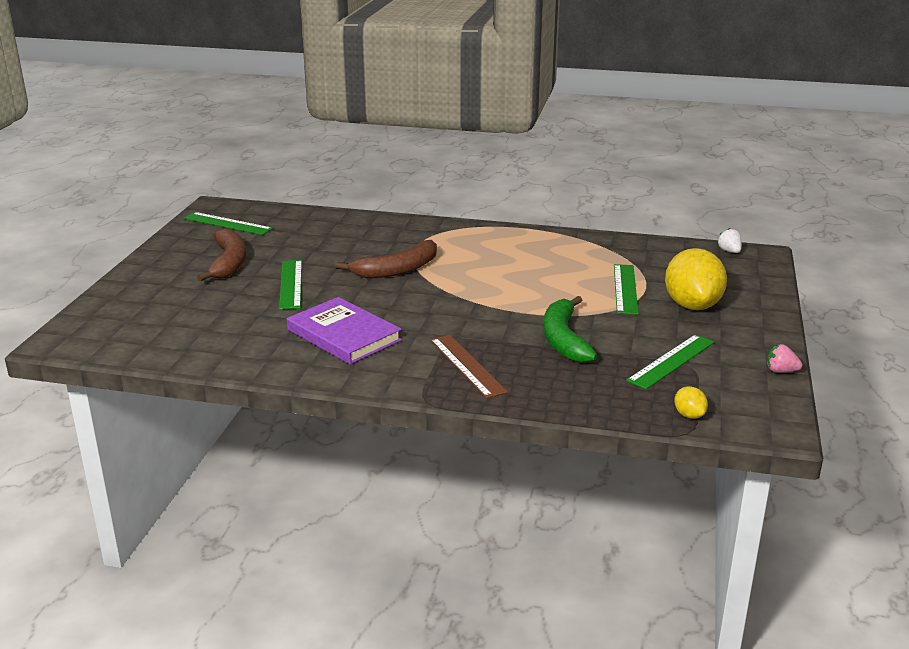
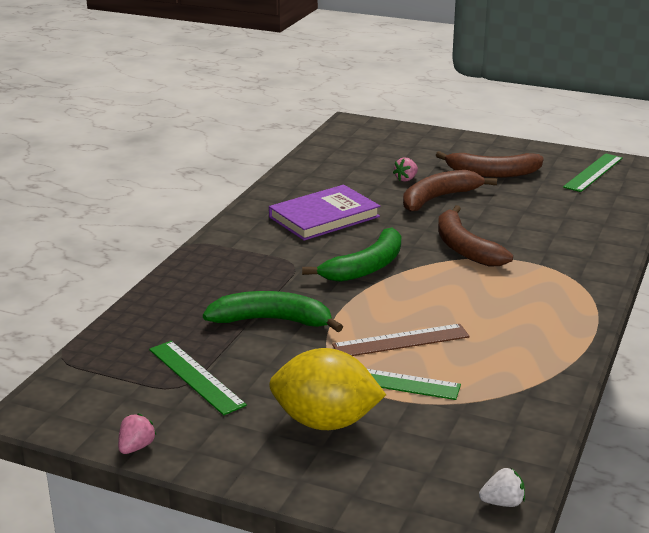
camera: 100 degrees right, 0 degrees up
green ruler [279,260,302,310] -> brown banana [403,170,497,212]
brown ruler [430,335,508,398] -> brown ruler moved to [332,324,470,356]
yellow lemon [674,386,708,419] -> none
none -> green banana [302,228,401,282]
none -> pink strawberry [393,157,418,182]

